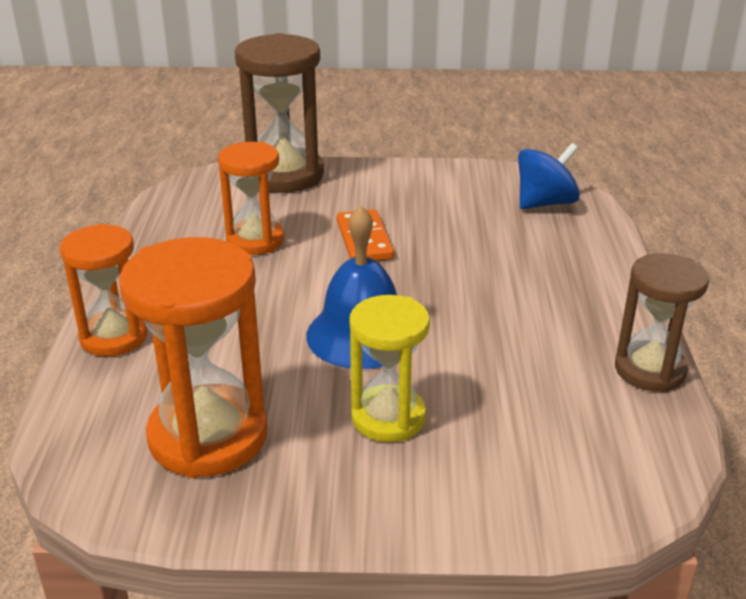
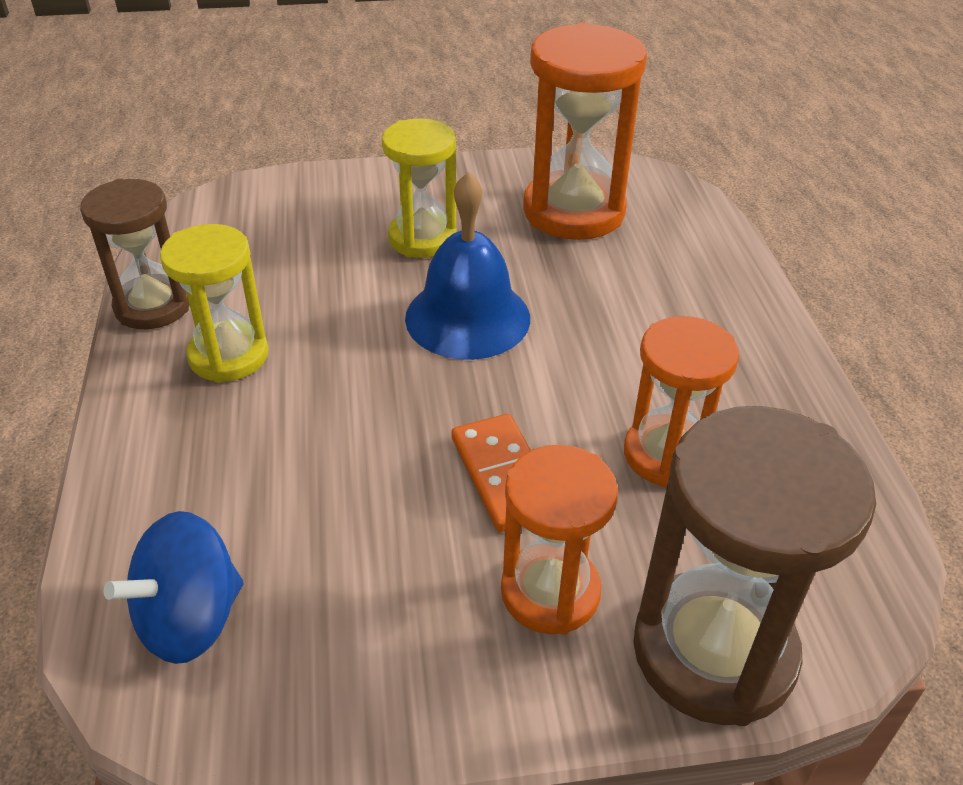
camera: 170 degrees right, 10 degrees up
orange hourglass [60,224,148,356] -> orange hourglass moved to [501,445,618,635]
none -> yellow hourglass [160,224,269,383]

